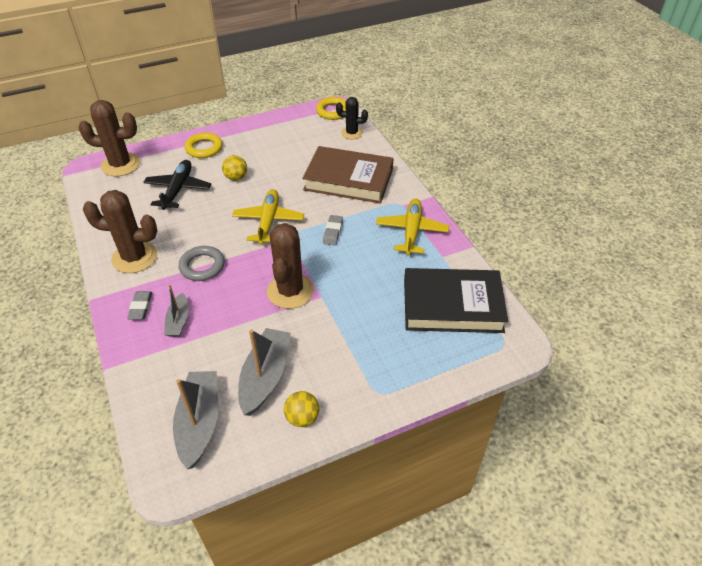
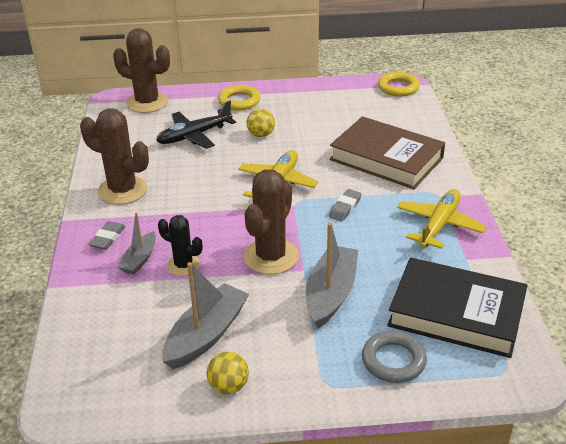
camera: 20 degrees right, 10 degrees down
black plane [143,160,211,210] -> black plane turned 150 degrees counterclockwise [156,101,236,149]
grey boat [173,371,218,470] -> grey boat moved to [306,222,358,329]
grey ring [179,246,225,281] -> grey ring moved to [362,331,427,383]
black cactus [336,97,368,139] -> black cactus moved to [158,215,202,276]

